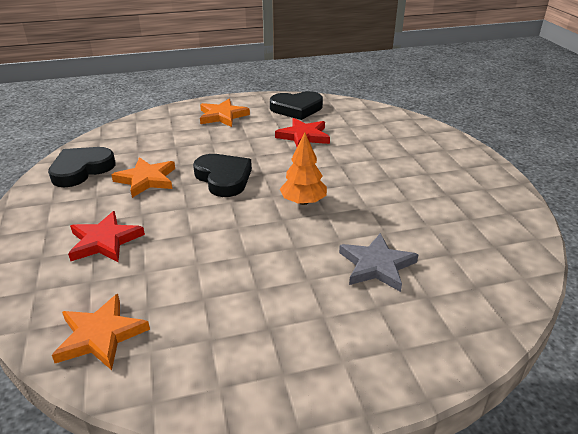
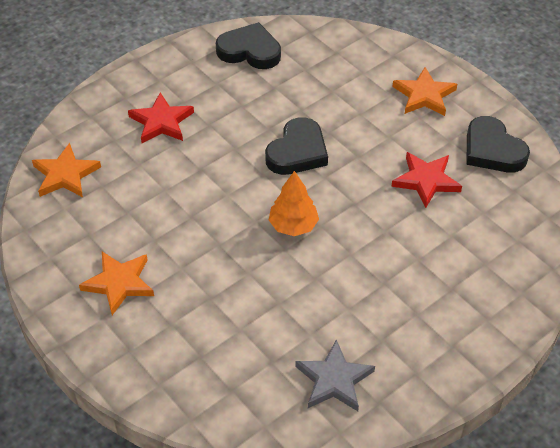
camera: 65 degrees right, 15 degrees up
orange star [111,157,175,198] -> orange star moved to [79,252,154,315]
grey star [339,233,418,292] -> grey star moved to [295,339,375,411]

